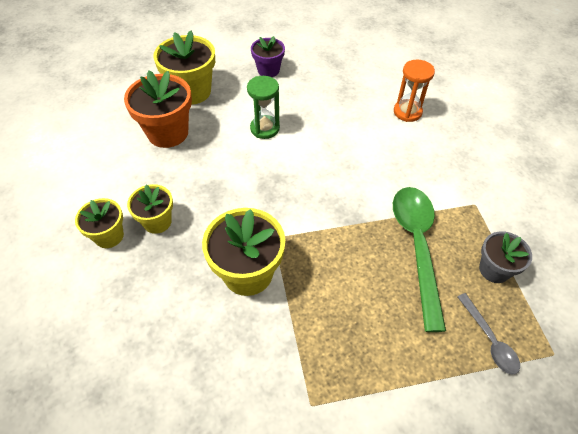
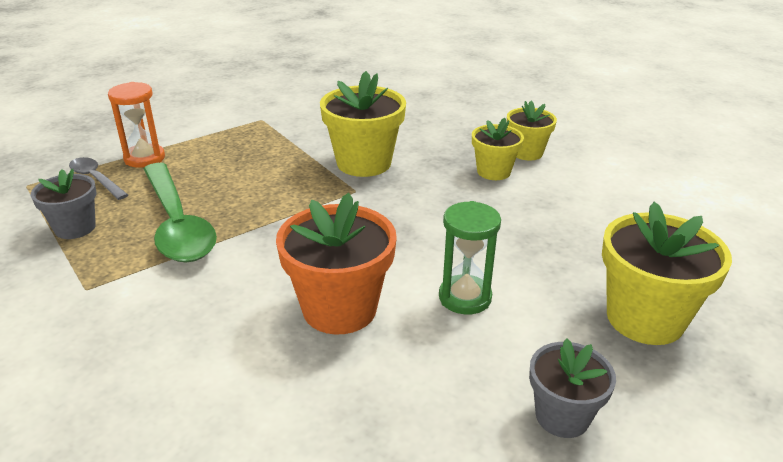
camera: 155 degrees right, 20 degrees down
orange flower pot [124,70,192,148] -> orange flower pot moved to [276,193,397,335]
purple flower pot [251,36,285,77] -> grey flower pot [529,338,616,438]
orange hourglass [394,60,435,122] -> orange hourglass moved to [108,82,165,168]

